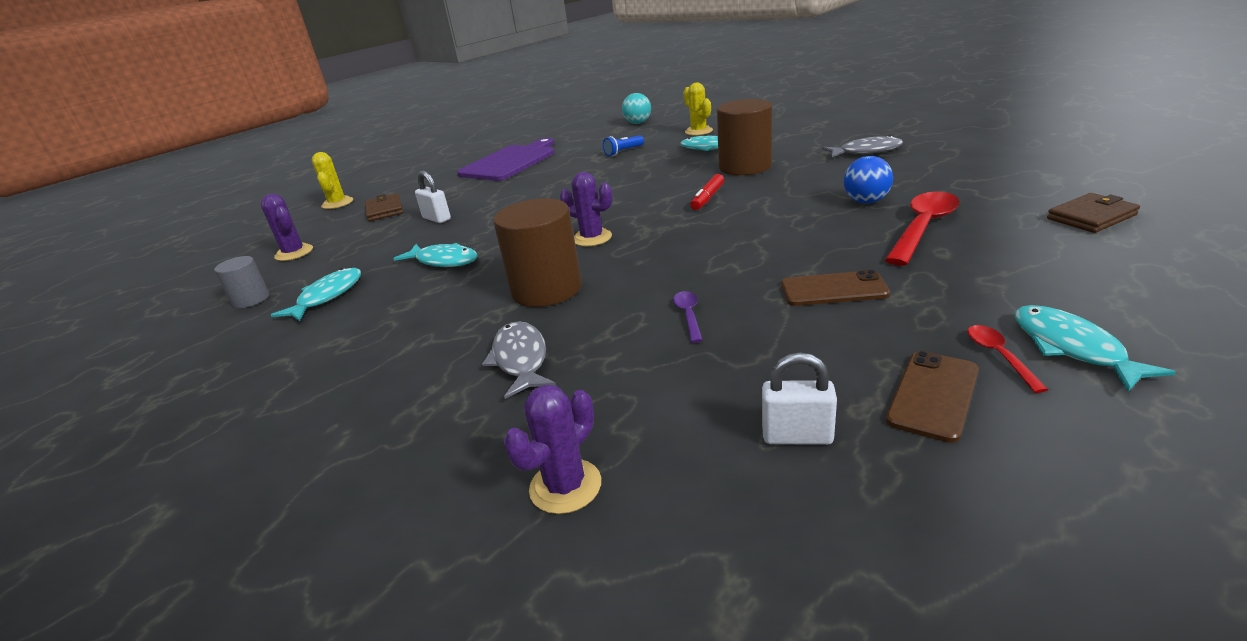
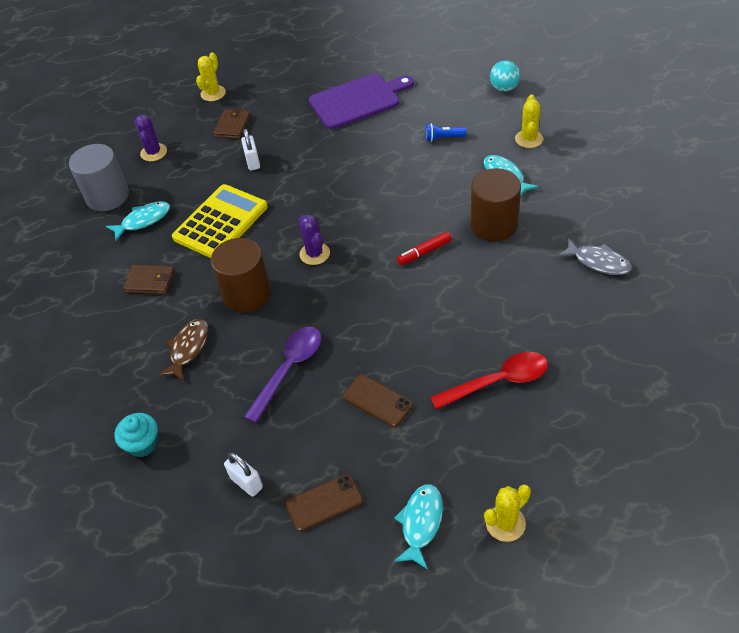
camera: 35 degrees right, 20 degrees up
grey cylinder [214,256,269,308] -> grey cylinder [69,144,129,211], size x1.87
turquoise fish [393,243,478,267] -> yellow calculator [172,184,268,258]
grey fish [482,321,556,399] -> brown fish [158,319,209,381]
purple cactus [504,385,601,514] -> turquoise cupcake [114,413,158,457]
purple spoon [673,291,703,343] -> purple spoon [244,327,321,423], size x2.08
blue ball [843,156,893,204] -> none
red spoon [968,325,1048,393] -> none
brown wallet [1047,193,1140,233] -> brown wallet moved to [123,265,175,294]
none -> yellow cactus [484,484,531,542]

